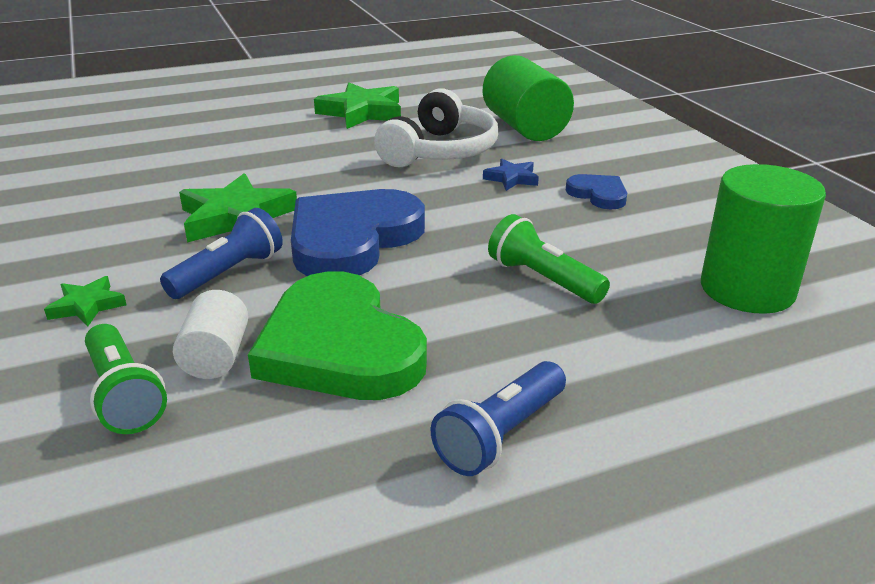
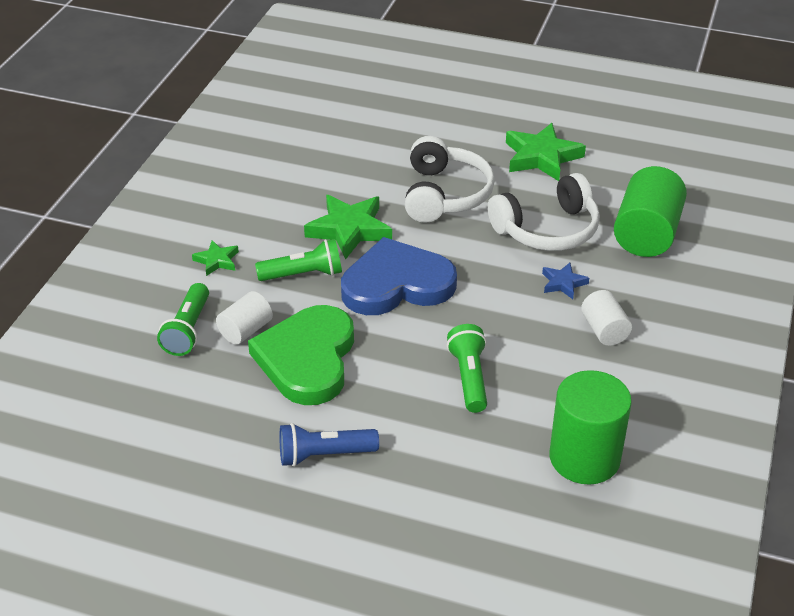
camera: 40 degrees right, 10 degrees up
blue flashlight [160,208,283,299] -> green flashlight [255,239,342,281]
blue heart [565,174,627,210] -> white cylinder [581,290,632,346]
none -> white headphones [405,136,495,223]

